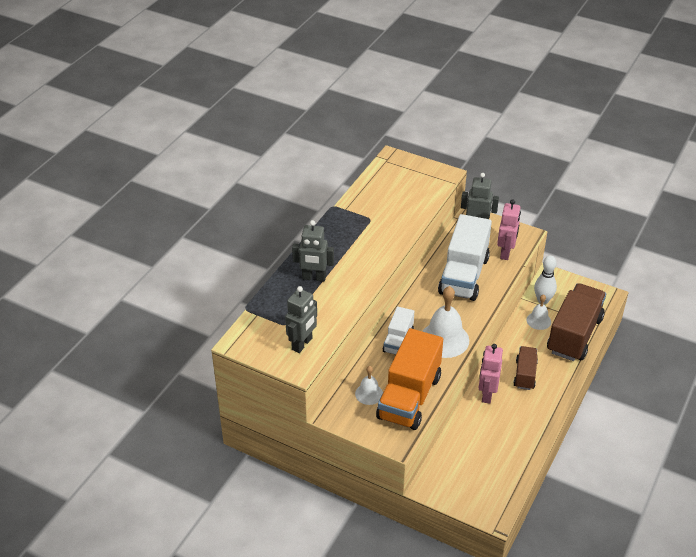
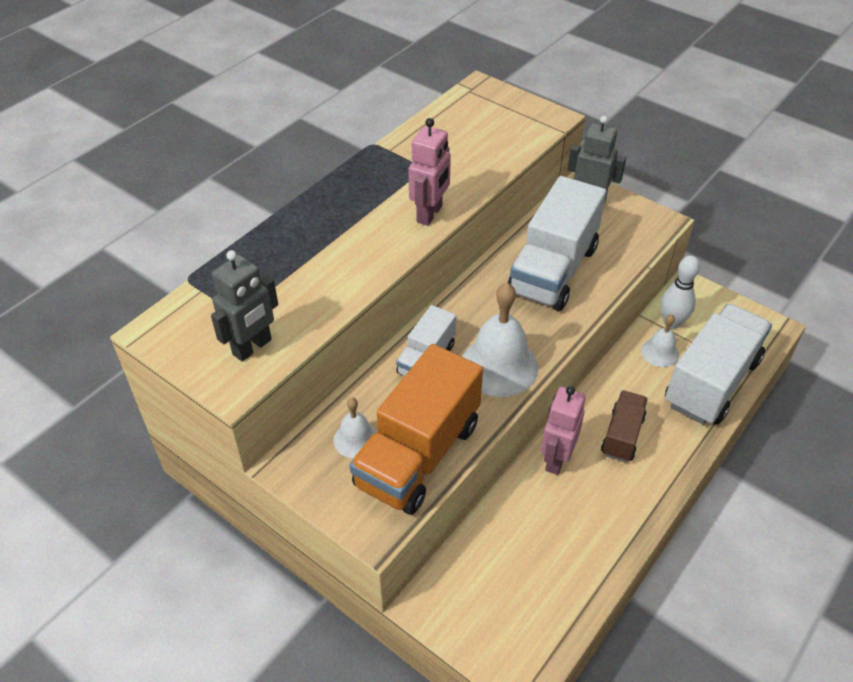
camera: 10 degrees right, 5 degrees up
grey robot [292,220,334,281] -> none
pink robot [497,199,521,260] -> pink robot moved to [409,118,451,226]
brown truck [547,283,606,361] -> white truck [665,304,772,425]

